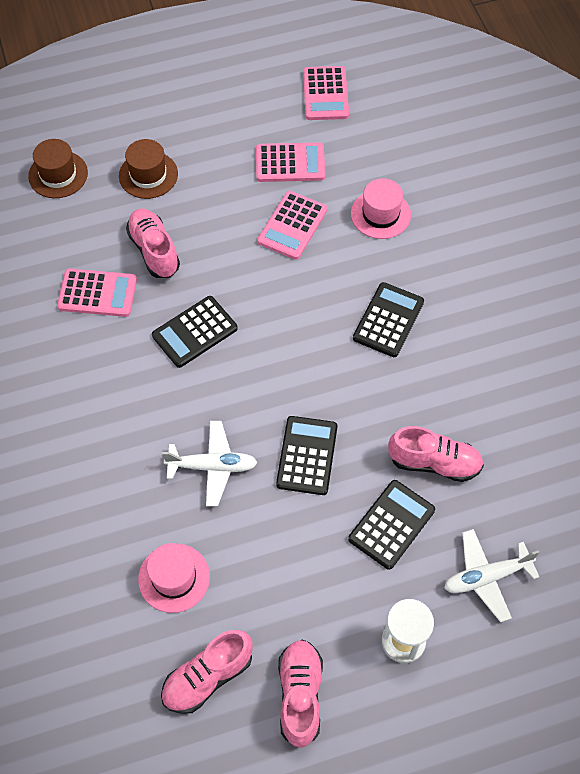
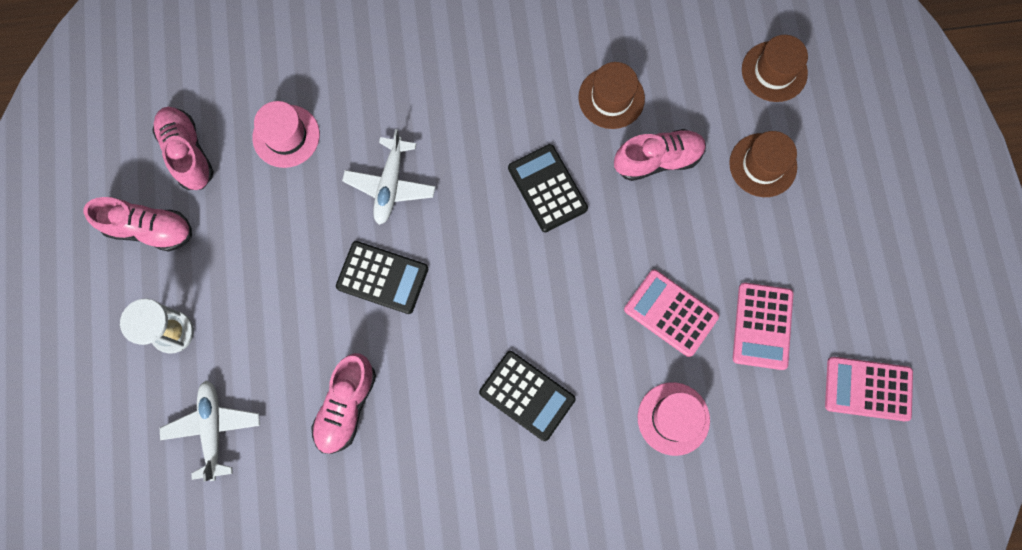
camera: 100 degrees right, 15 degrees up
pink calculator [57,268,137,317] -> brown hat [578,62,645,129]
black calculator [348,480,435,570] -> none

